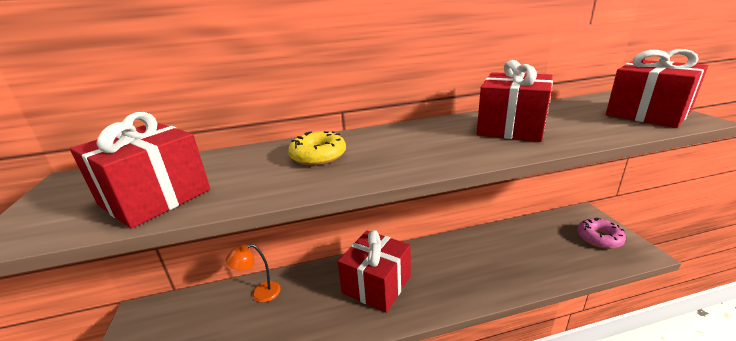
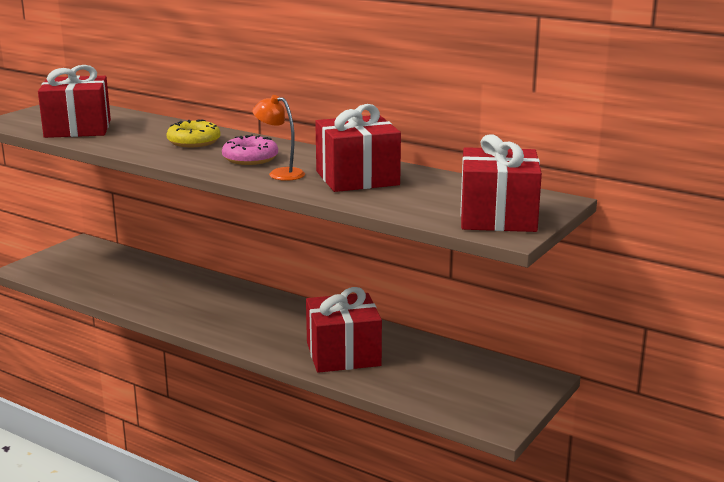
camera: 45 degrees right, 5 degrees down
orange lamp [226,244,280,302] -> orange lamp moved to [253,95,305,181]
red gift [338,230,411,313] -> red gift moved to [306,287,382,373]
pink donut [577,218,626,249] -> pink donut moved to [222,135,278,165]

